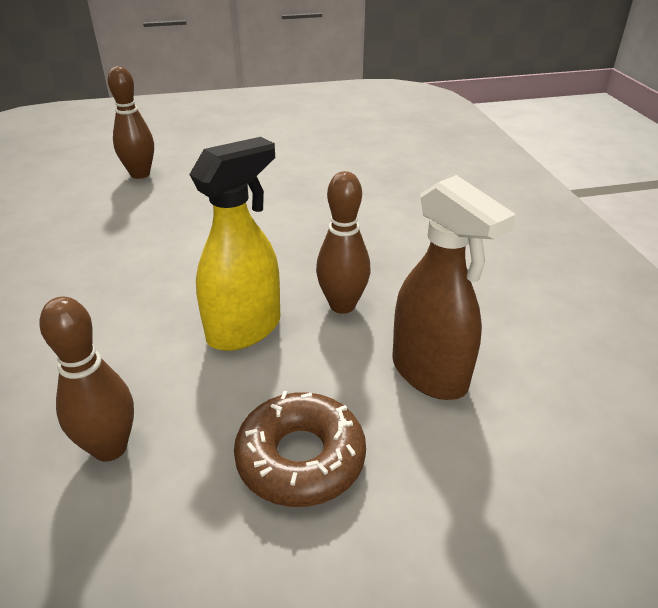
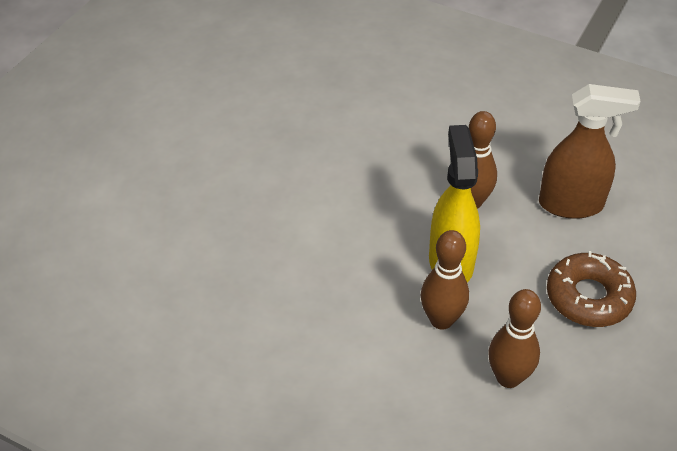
camera: 50 degrees left, 10 degrees up
brown bowling pin [108,66,154,179] -> brown bowling pin moved to [421,230,469,330]

